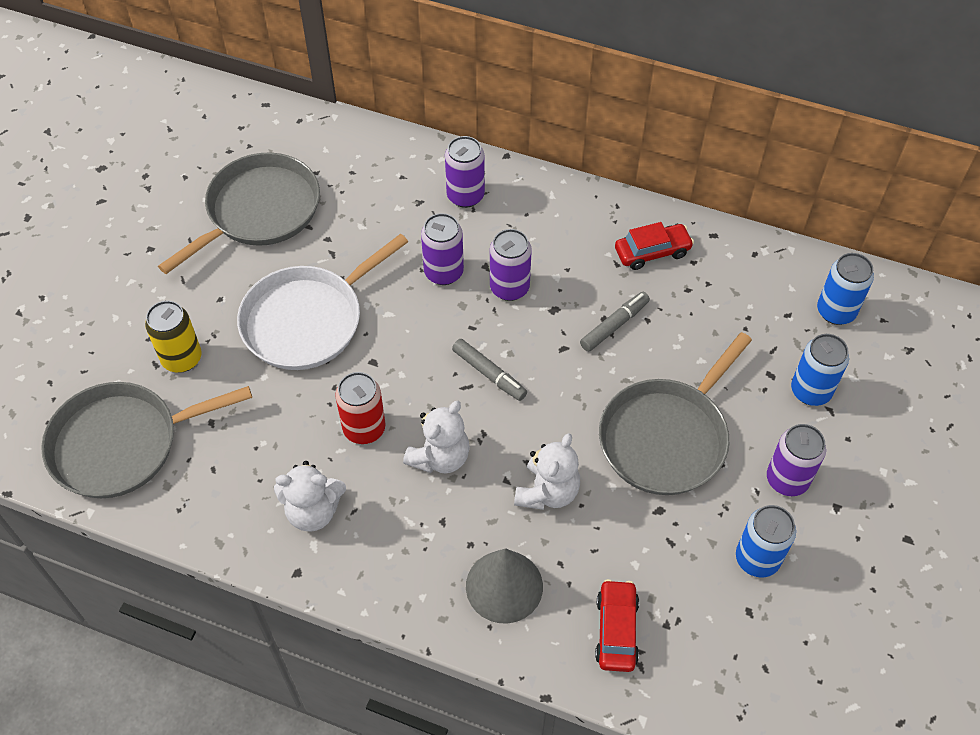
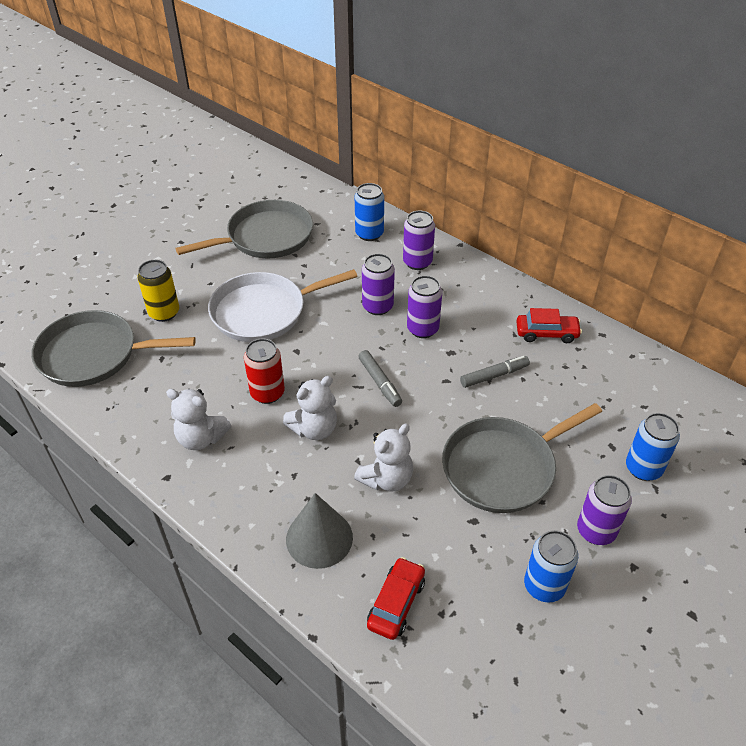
camera: 20 degrees right, 10 degrees down
blue can [817,253,874,325] -> blue can moved to [355,183,384,241]

